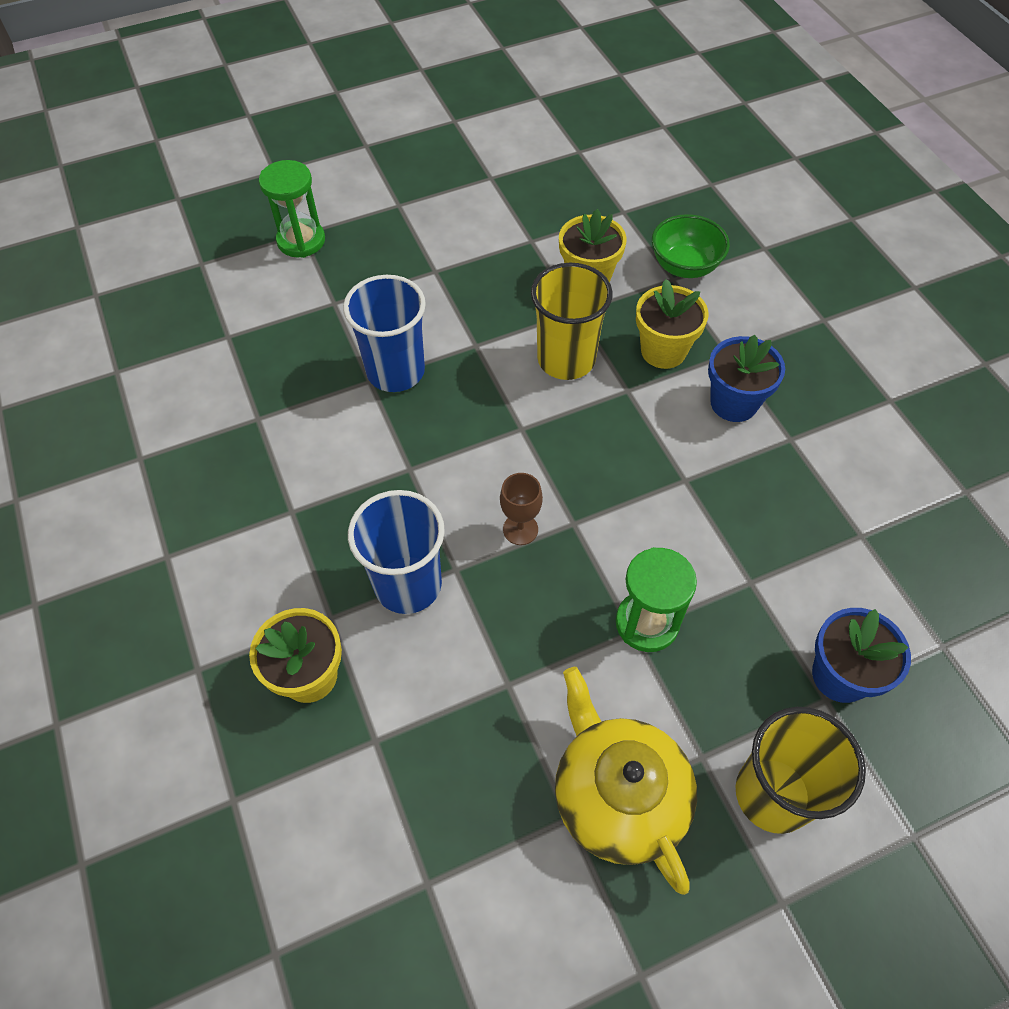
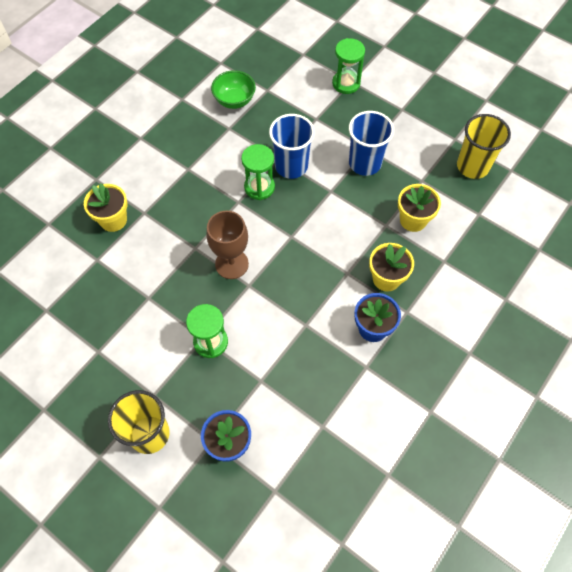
camera: 60 degrees right, 5 degrees up
blue cup [348,490,445,614] -> blue cup moved to [349,111,394,176]
brown goblet [500,473,543,545] -> brown goblet [206,211,249,279], size x1.73
yellow cup [531,263,613,380] -> yellow cup moved to [457,114,511,179]
yellow teapot [555,667,697,895] -> none
green bowl [652,214,730,278] -> green bowl moved to [211,70,256,109]
none -> green hourglass [241,144,275,200]

